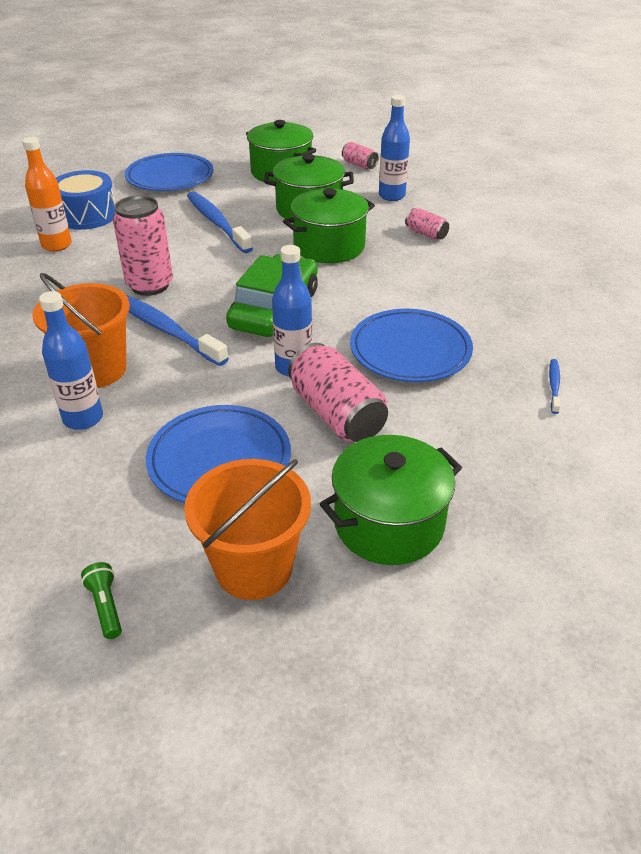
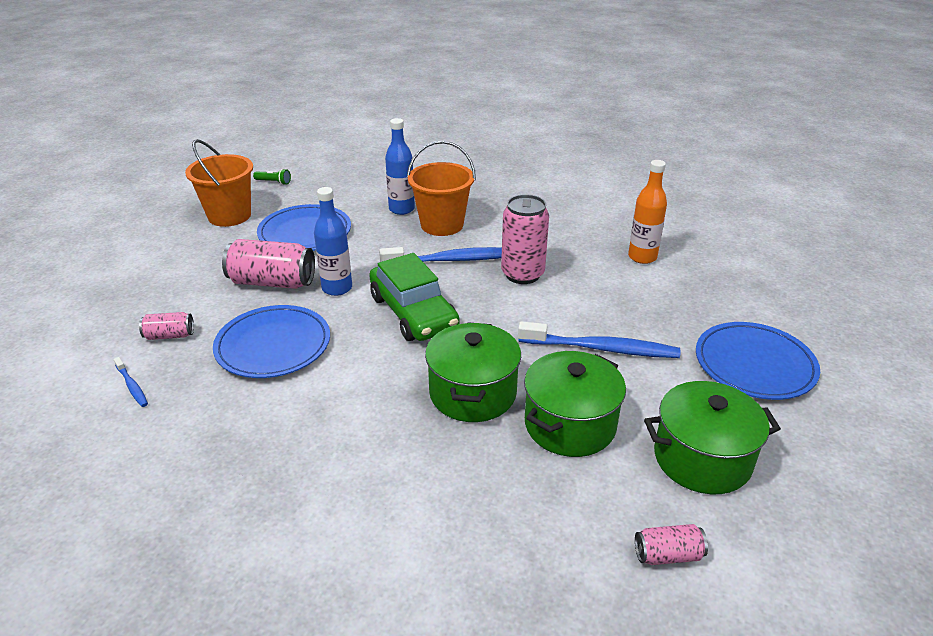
camera: 130 degrees right, 5 degrees down
blue drum [56,170,116,230] -> none
green pot [320,435,462,565] -> none
blue bottle [379,95,410,201] -> none
pink can [405,208,449,240] -> pink can moved to [139,312,194,340]

